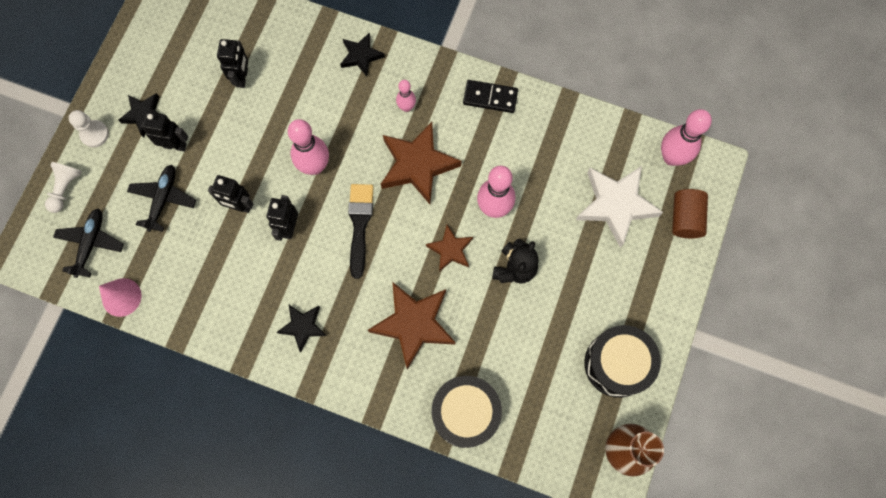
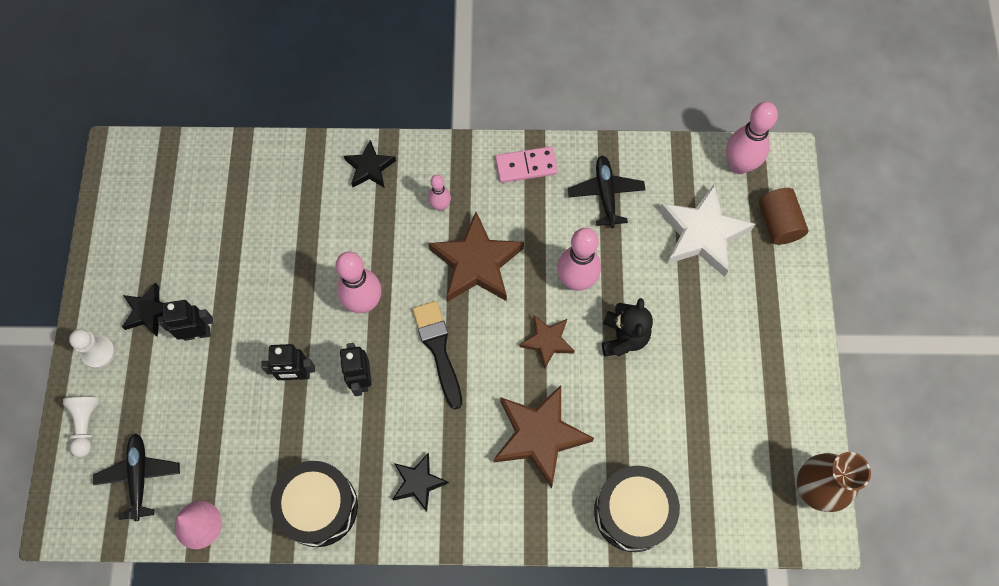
camera: 20 degrees left, 5 degrees down
black plane [127,165,196,232] -> black plane moved to [568,155,646,228]
black robot [217,39,248,88] -> none
black domino [463,80,518,113] -> pink domino [495,147,558,183]
black drum [585,325,661,398] -> black drum moved to [270,461,358,547]

